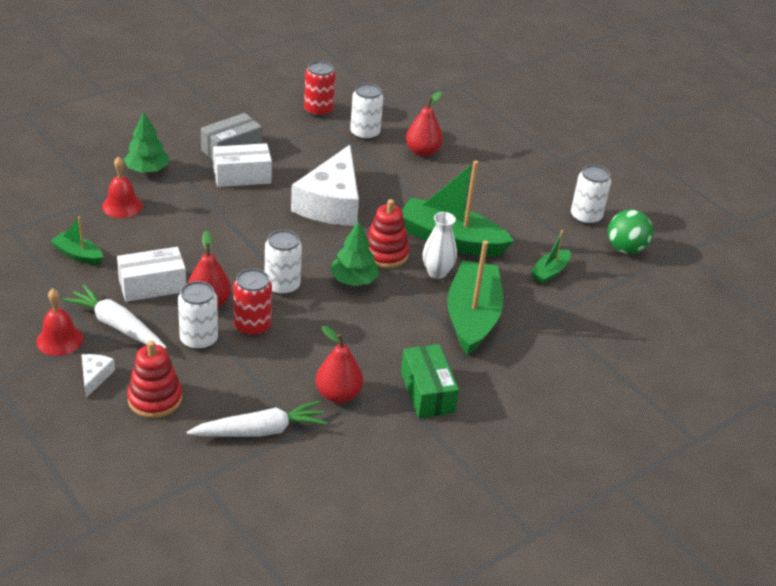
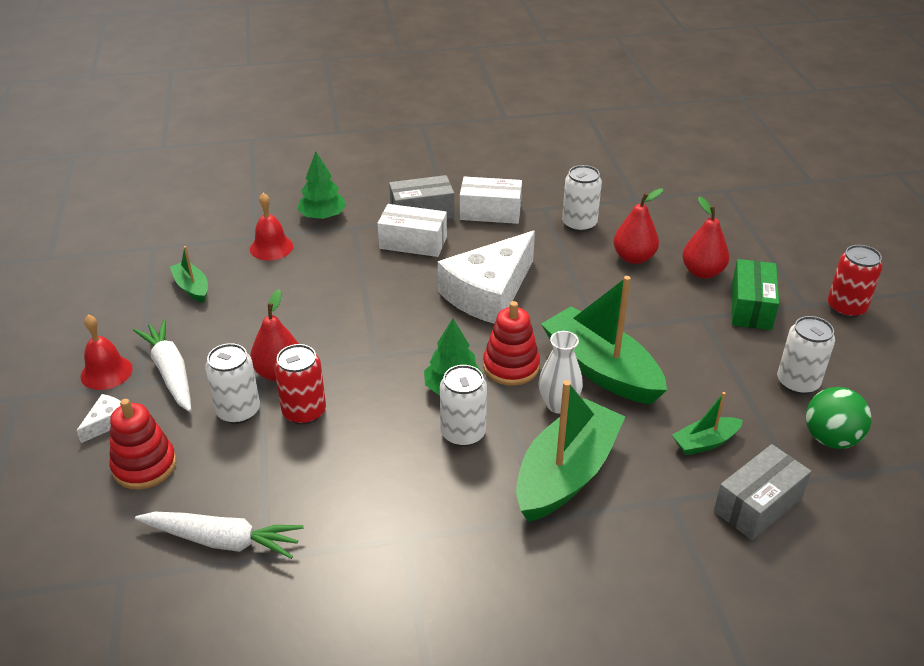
camera: 30 degrees right, 0 degrees up
white box [117,247,186,302] -> white box moved to [460,177,522,224]
white can [265,230,302,295] -> white can moved to [440,365,487,447]
red can [304,61,335,117] -> red can moved to [828,245,883,318]
red pear [316,326,363,403] -> red pear moved to [682,197,729,279]
green box [401,344,459,418] -> green box moved to [731,259,779,330]
none -> grey box [714,444,811,540]

